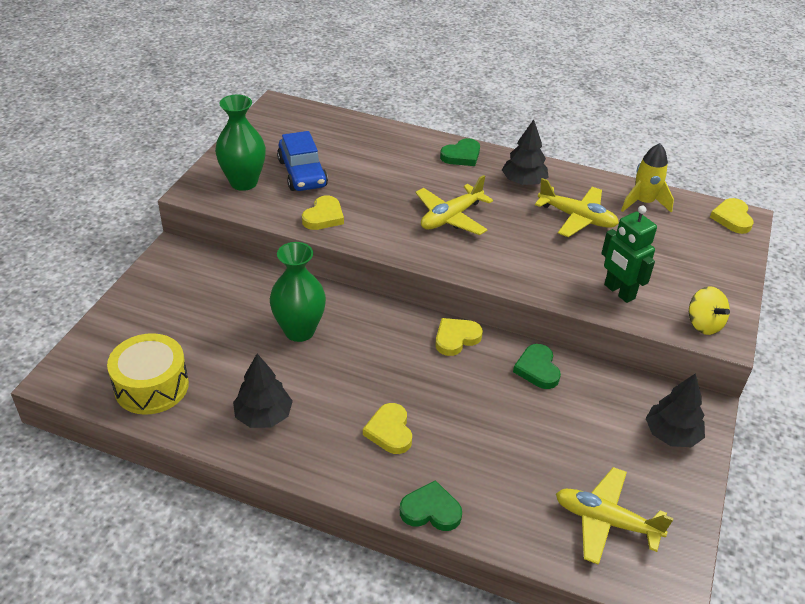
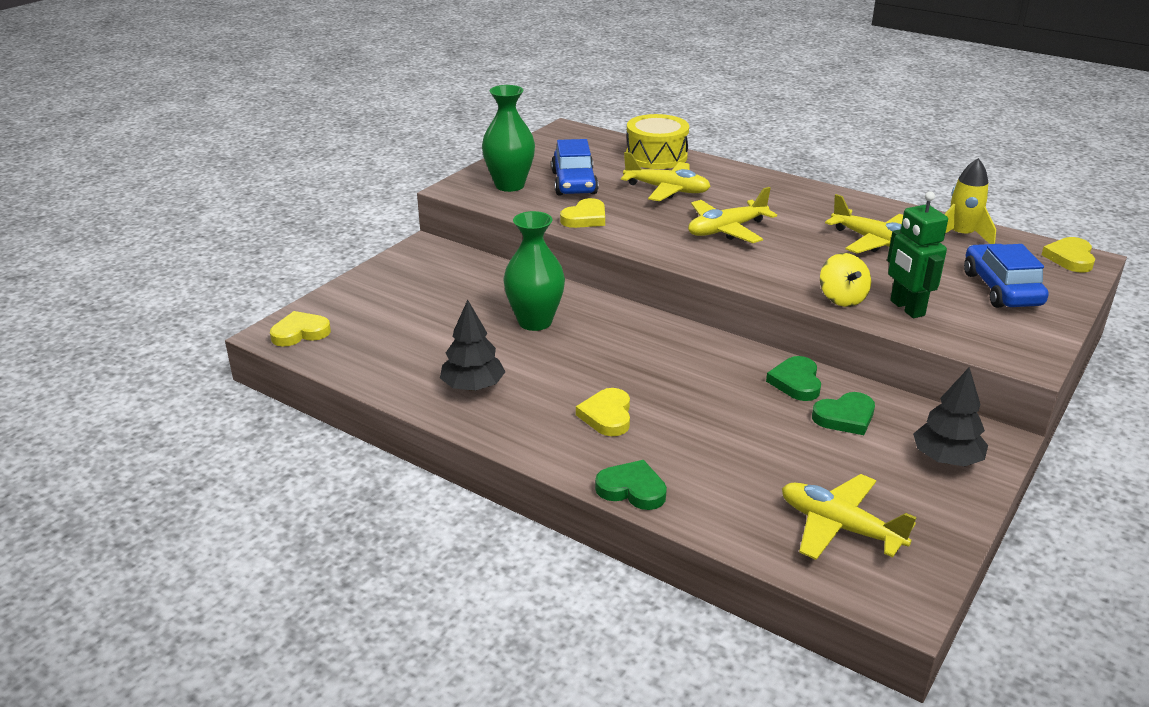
camera: 15 degrees right, 10 degrees down
yellow drum [107,333,189,415] -> yellow drum moved to [626,114,689,169]
yellow heart [435,318,483,356] -> yellow heart moved to [270,311,331,347]
green heart [440,138,480,166] -> green heart moved to [812,392,875,435]
black tree [502,119,549,185] -> none
yellow spinning top [689,286,730,335] -> yellow spinning top moved to [820,253,871,307]
none -> yellow plane [621,152,711,201]
none -> blue car [964,244,1049,308]

